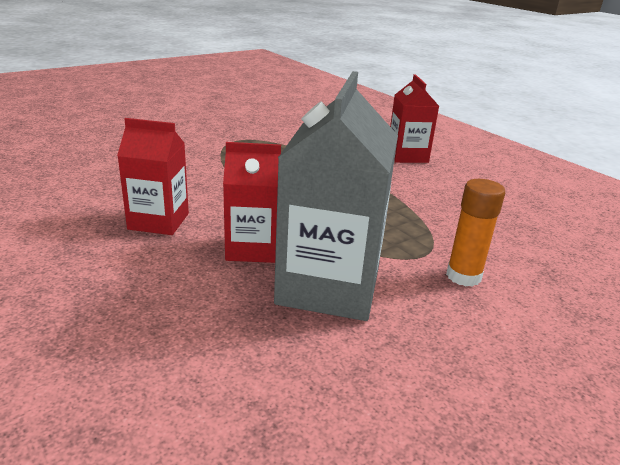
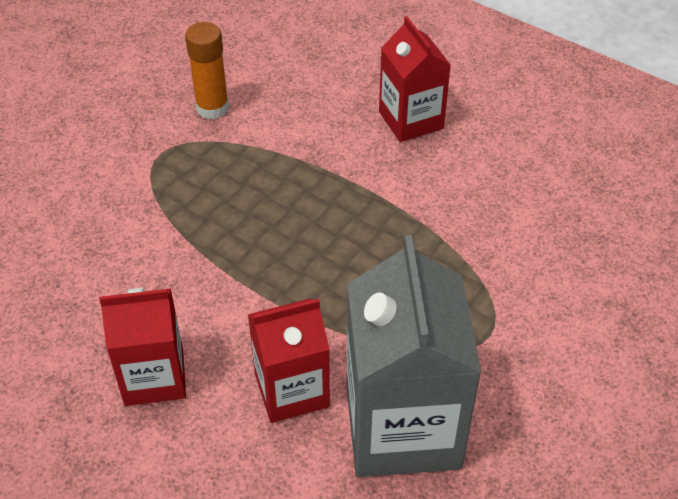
camera: 15 degrees left, 20 degrees up
orange glue stick [446,179,505,287] -> orange glue stick moved to [185,22,229,119]

